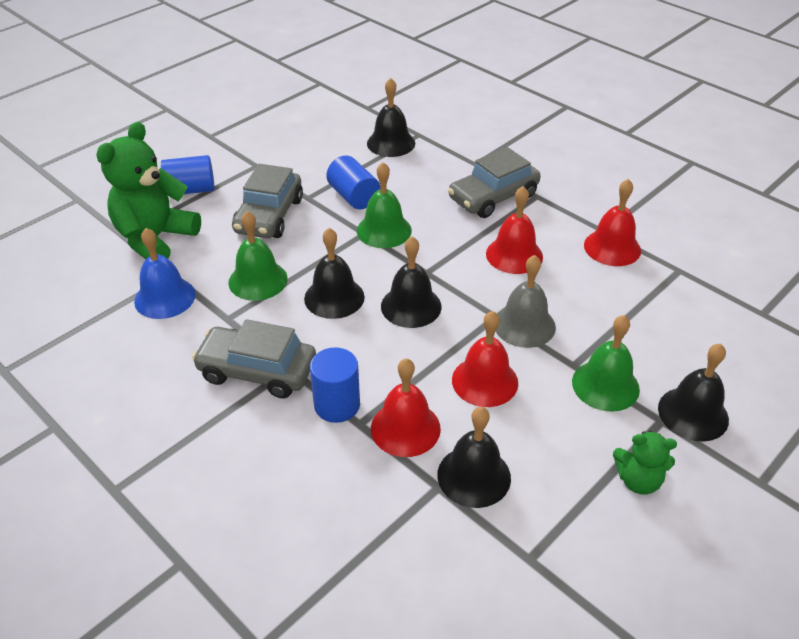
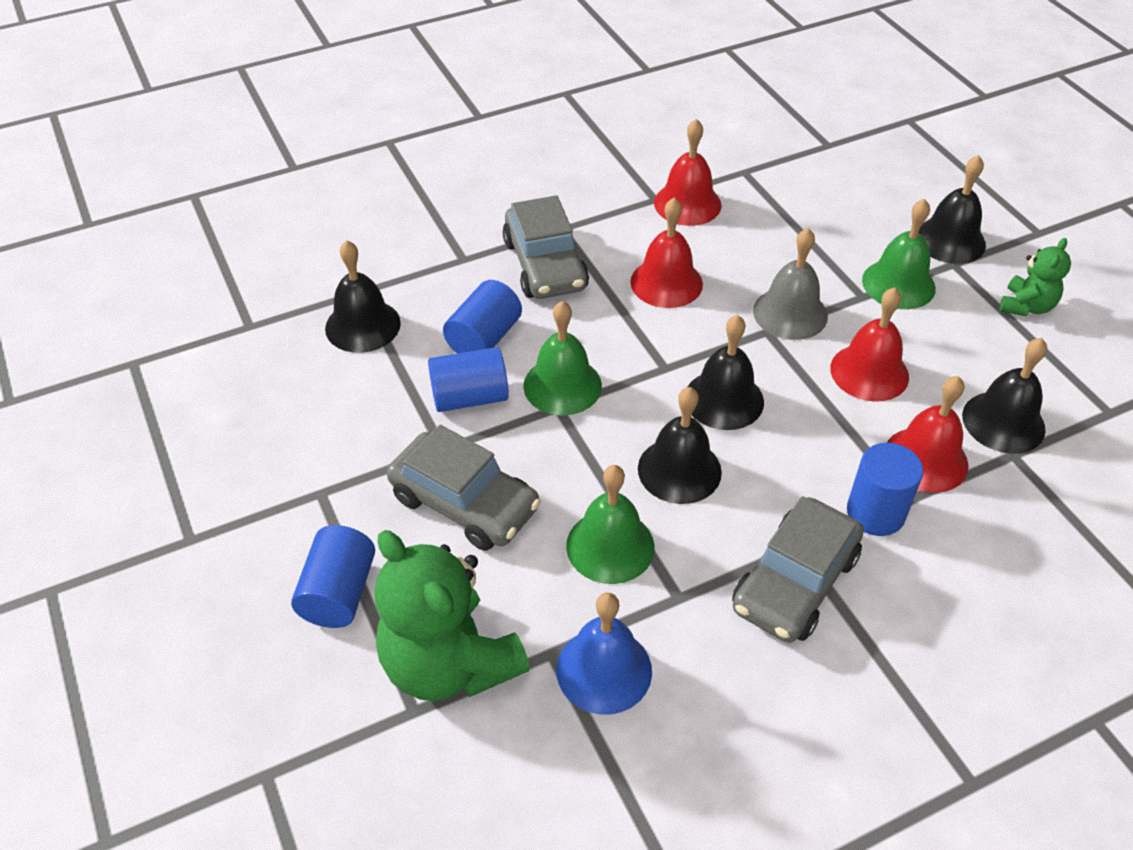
camera: 70 degrees left, 5 degrees up
none -> blue cylinder [443,280,522,354]

